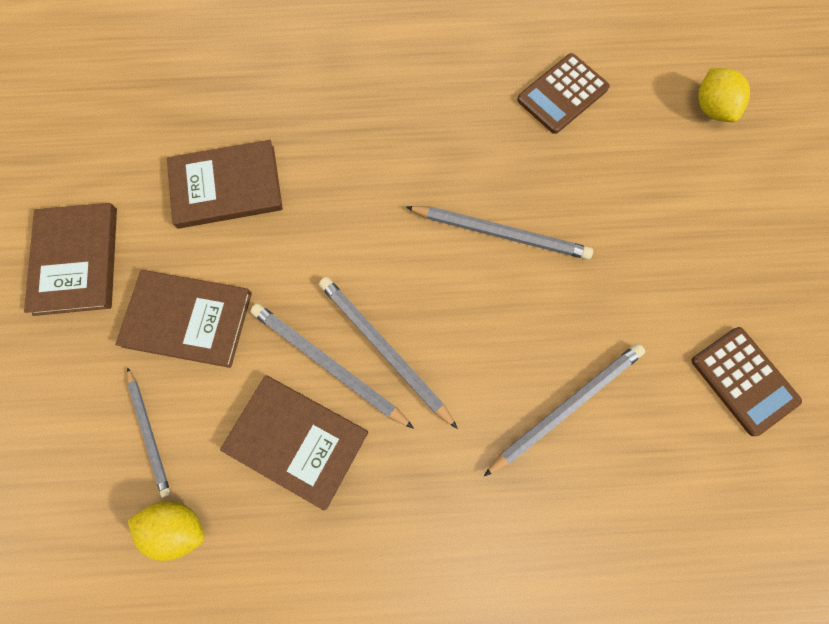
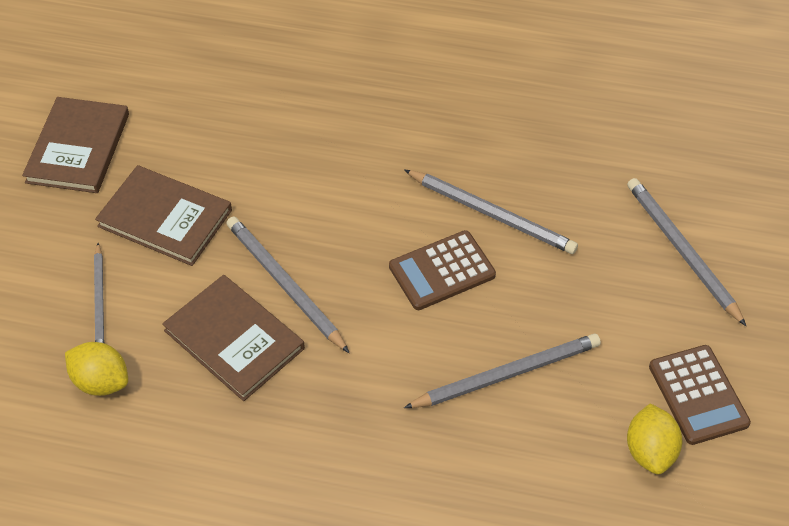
camera: 15 degrees right, 20 degrees down
brown book [167,140,283,229] -> none
grey pencil [319,277,458,429] -> grey pencil moved to [627,178,746,326]
brown calculator [517,53,610,134] -> brown calculator moved to [389,230,496,310]
yellow lemon [699,68,750,122] -> yellow lemon moved to [627,403,682,474]

